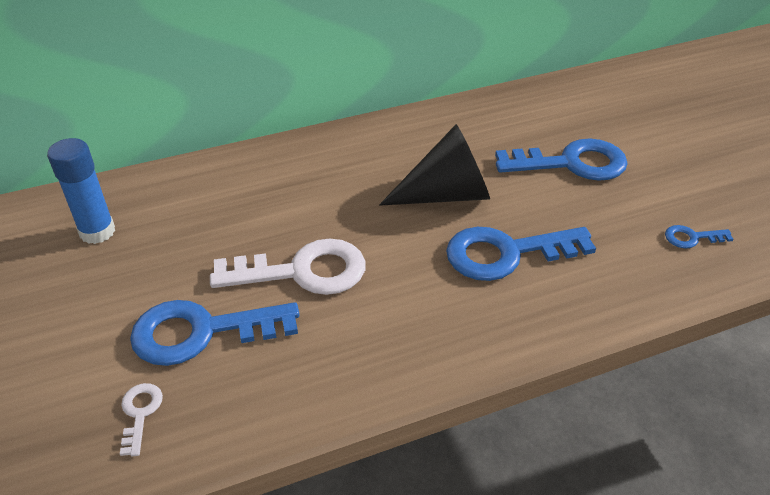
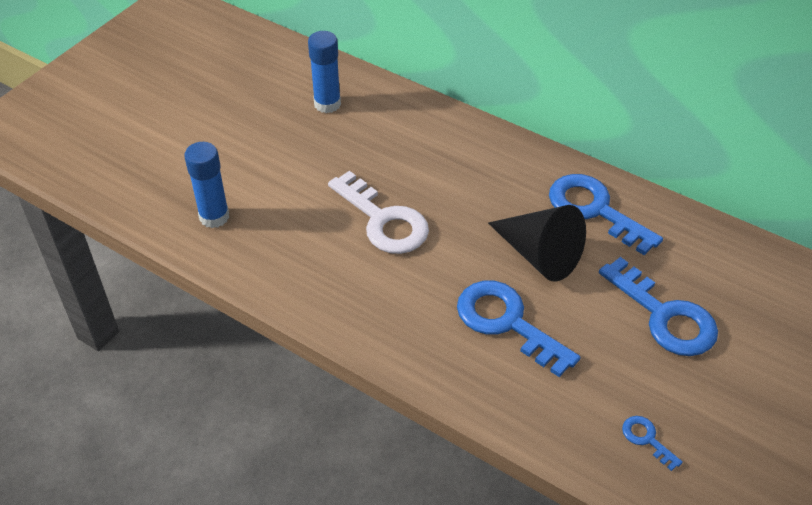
camera: 55 degrees right, 5 degrees up
white key [120,383,163,457] -> blue glue stick [184,142,229,228]
blue key [130,300,300,366] -> blue key moved to [549,174,663,255]

